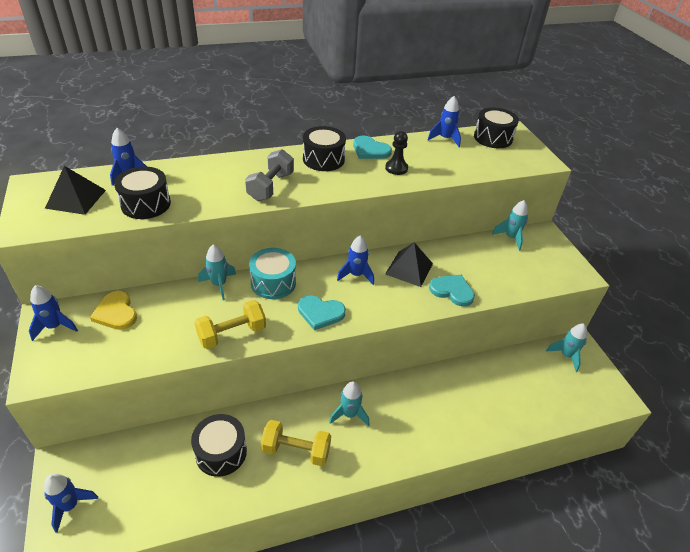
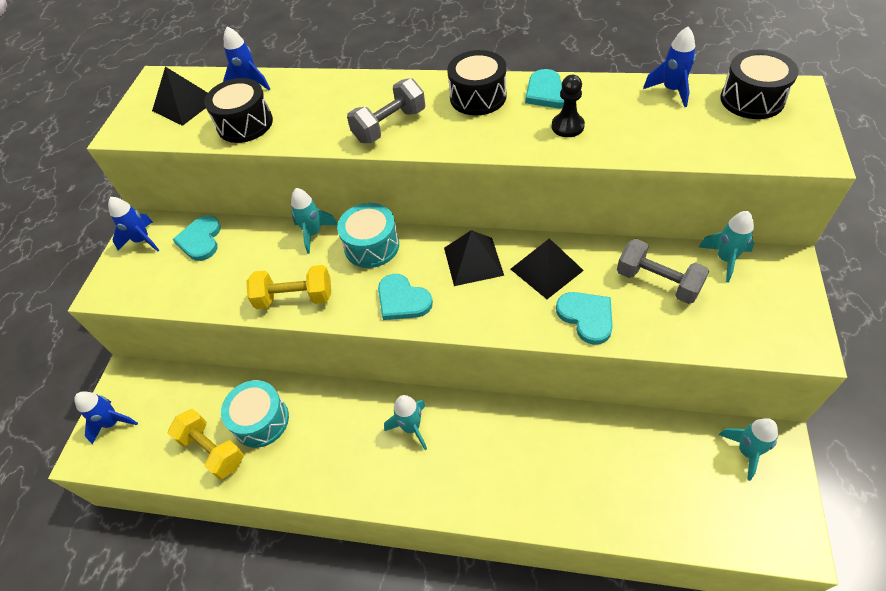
camera: 35 degrees right, 10 degrees up
yellow heart [90,291,137,330] -> turquoise heart [172,215,221,261]
black drum [191,414,247,477] -> turquoise drum [221,380,289,448]
yellow dumbbell [261,420,331,466] -> yellow dumbbell moved to [168,409,244,480]
blue rocket [337,236,374,285] -> black pyramid [444,230,504,286]
none -> grey dumbbell [617,239,709,304]

